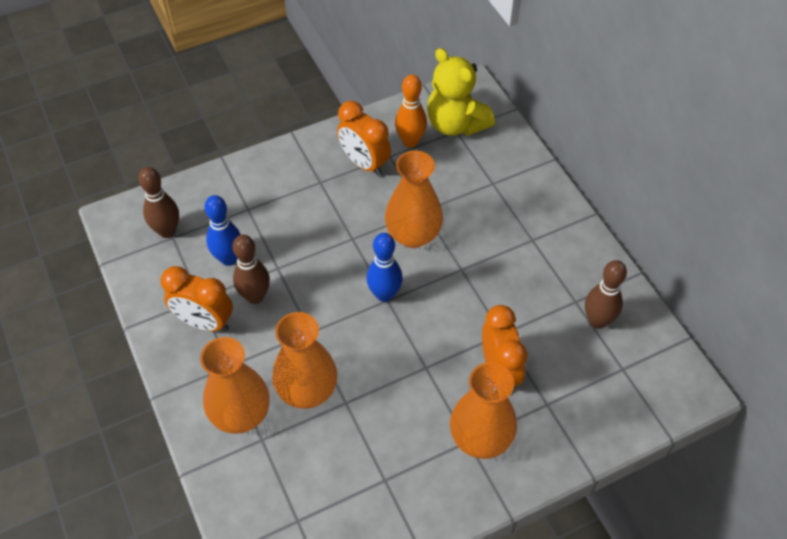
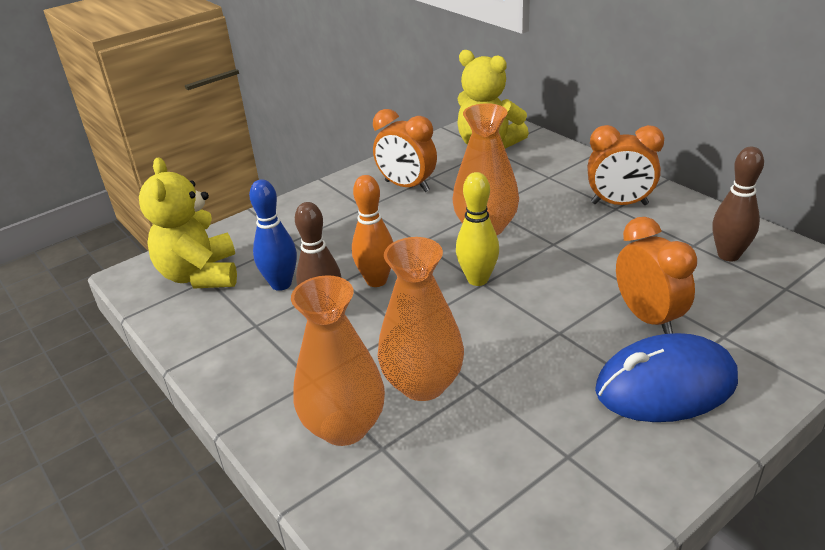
camera: 10 degrees left, 20 degrees down
brown bowling pin [139,167,179,238] -> yellow teddy bear [139,157,237,289]
orange clock [161,266,233,332] -> orange clock moved to [588,125,664,205]
blue bowling pin [366,233,403,302] -> yellow bowling pin [456,172,499,286]
orange bowling pin [395,75,427,148] -> orange bowling pin moved to [352,175,393,287]
orange vase [450,362,517,459] -> blue mouse [595,333,738,422]

